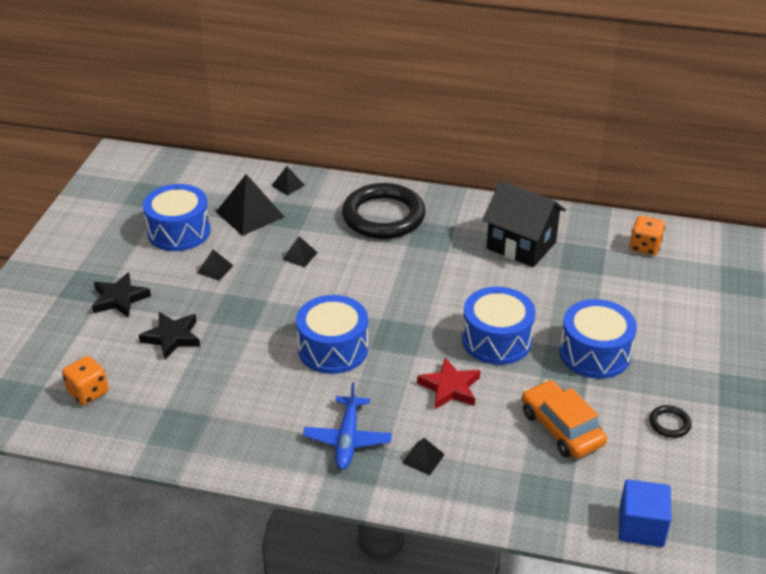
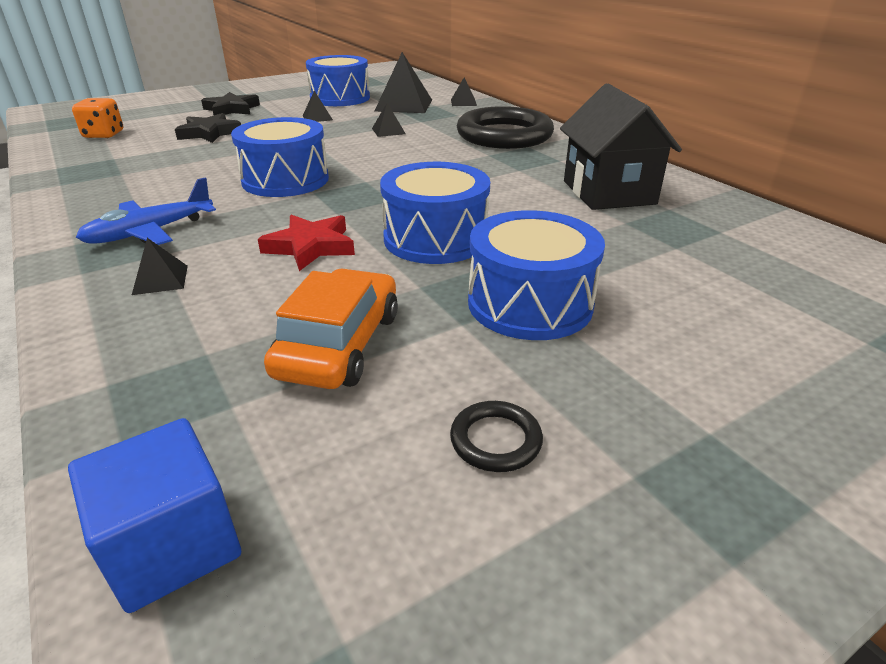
camera: 45 degrees right, 5 degrees down
orange dice [630,216,665,255] -> none

